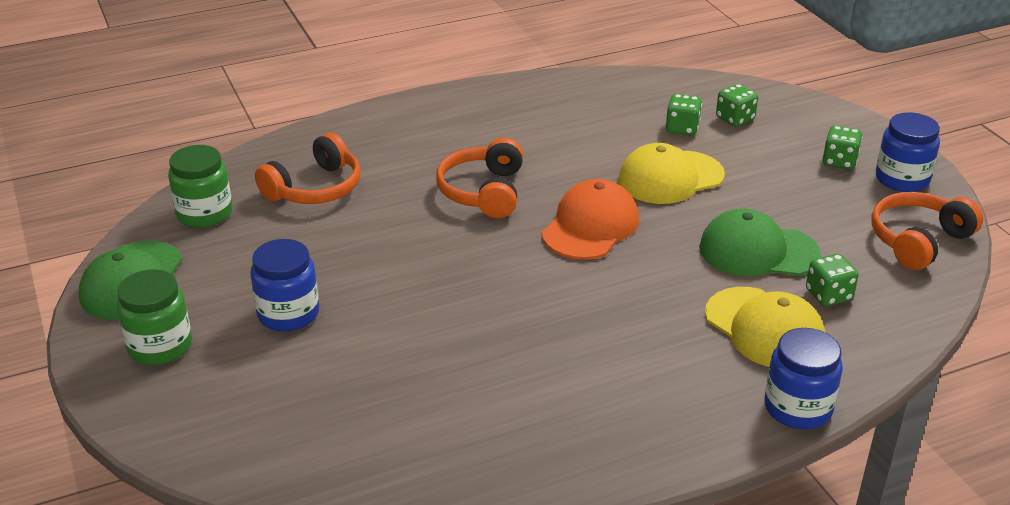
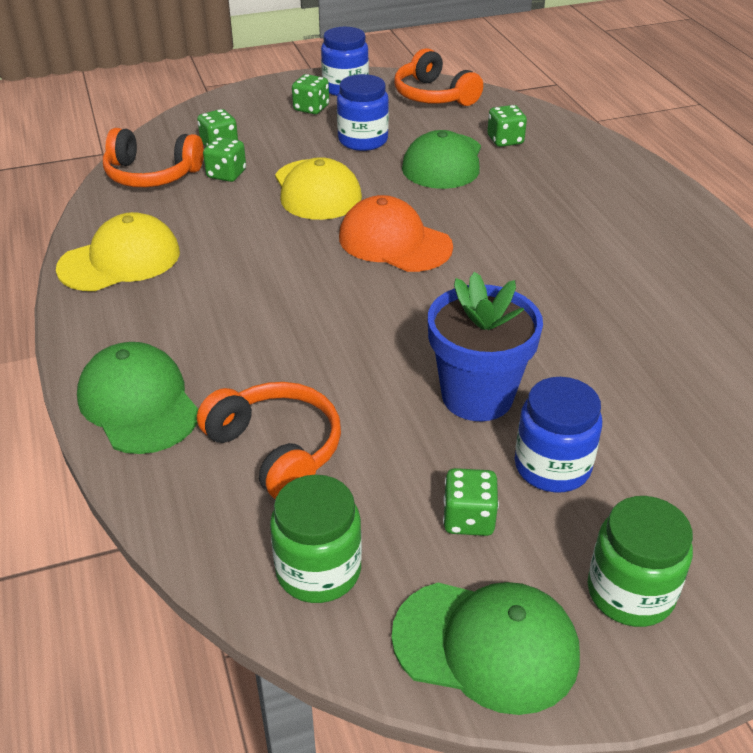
camera: 85 degrees left, 5 degrees up
orange headphones [436,138,523,218] -> orange headphones moved to [103,128,204,187]
yellow cap [705,287,826,367] -> yellow cap moved to [56,212,180,291]
blue jar [765,328,843,429] -> blue jar moved to [337,74,389,151]
none -> green cap [77,342,198,454]
none -> blue flower pot [428,272,543,421]
none -> green dice [443,468,499,536]

